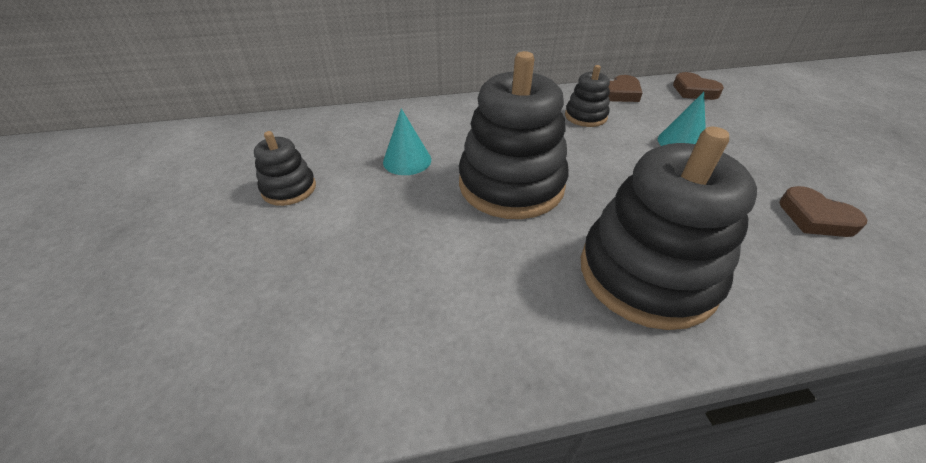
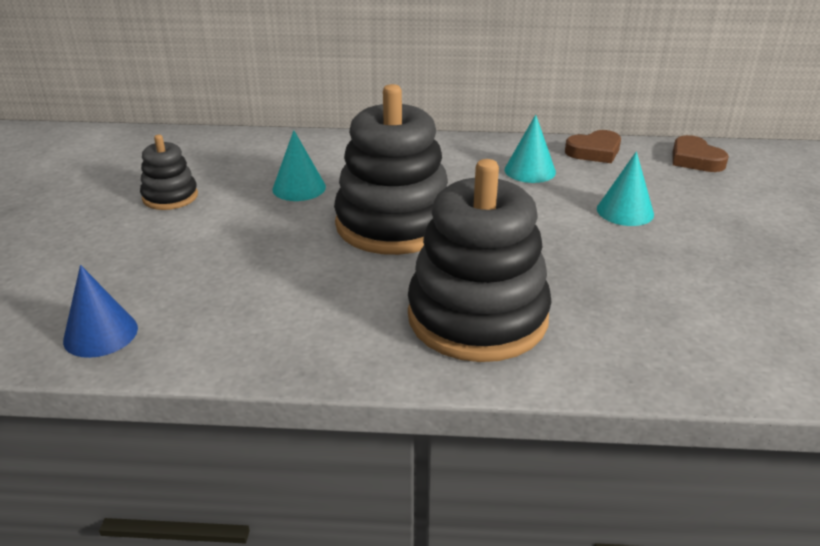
camera: 15 degrees right, 10 degrees down
black stacking toy [565,65,610,127] -> turquoise cone [504,114,556,183]
brown heart [779,186,867,237] -> none
none -> blue cone [63,265,138,358]

